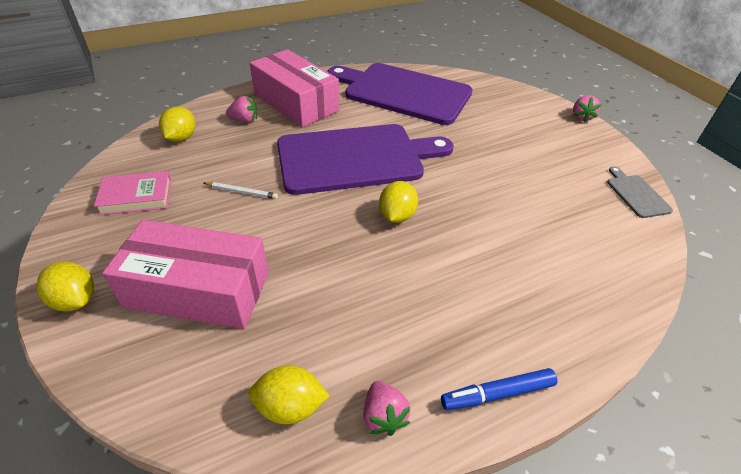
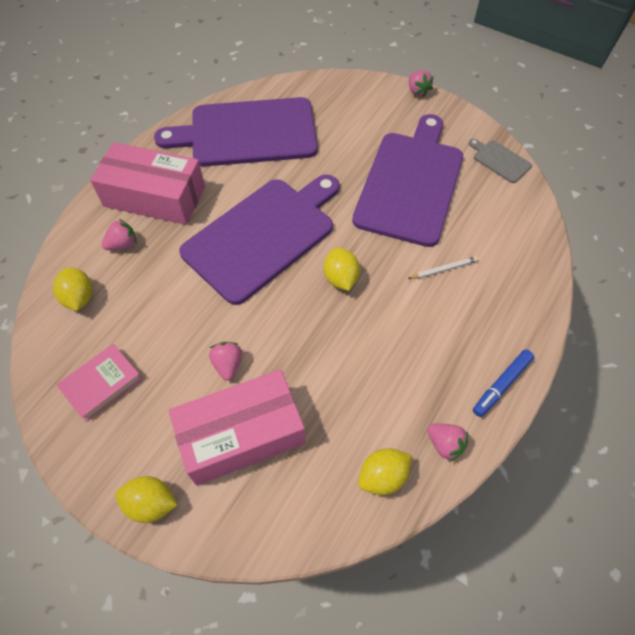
camera: 30 degrees left, 15 degrees up
white pencil [204,182,278,199] -> white pencil moved to [408,256,478,279]
none -> pink strawberry [209,342,242,381]
none -> purple cutting board [352,114,463,247]

